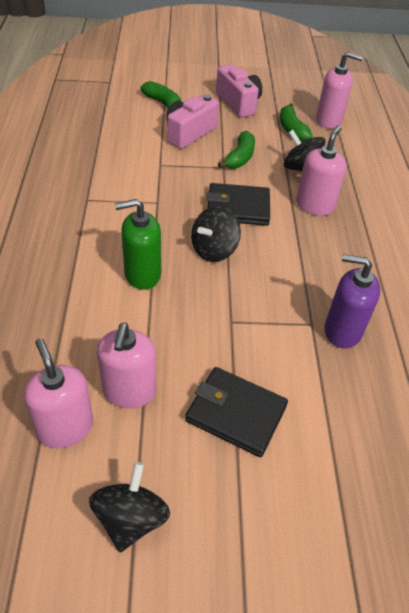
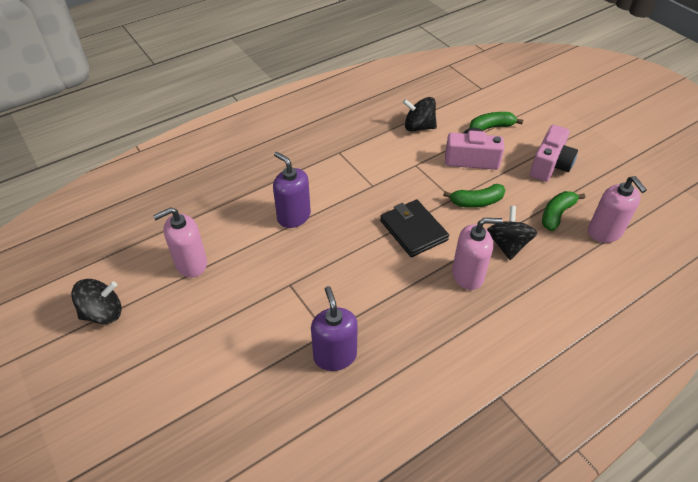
camera: 60 degrees right, 0 degrees up
pink soap dispenser [24,338,93,448] -> none
green soap dispenser [115,199,161,290] -> purple soap dispenser [273,152,311,228]
green banana [140,81,181,109] -> green banana turned 120 degrees counterclockwise [469,112,523,131]
black wallet [185,367,288,457] -> none
black spinning top [191,206,241,262] -> black spinning top moved to [403,97,437,132]

